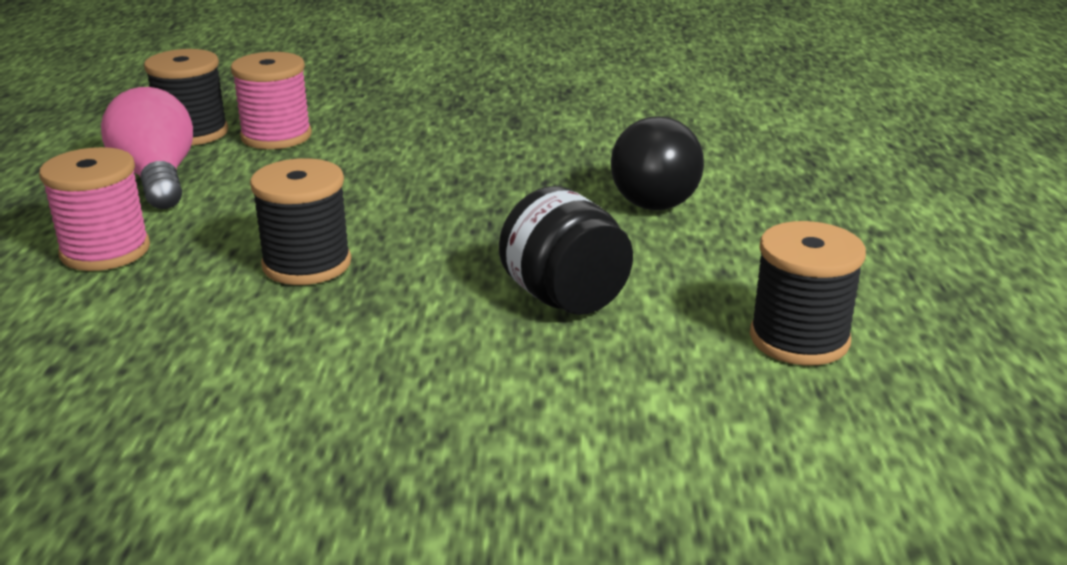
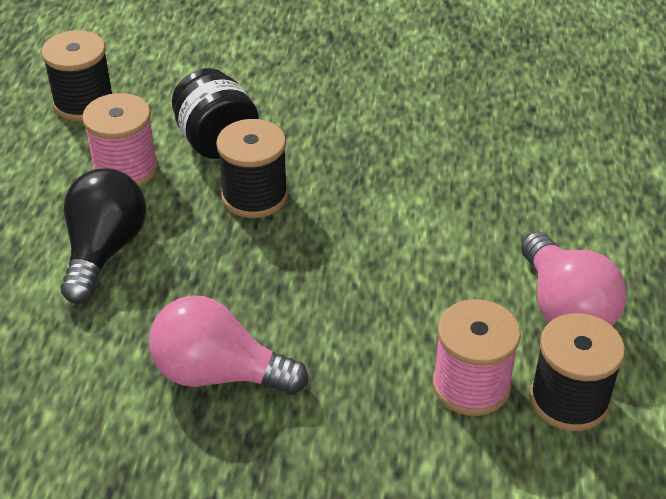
camera: 175 degrees left, 15 degrees up
pink spool [39,147,150,271] -> pink spool moved to [82,93,158,186]
black spool [250,158,351,285] -> black spool moved to [216,119,288,218]
none -> pink light bulb [149,296,308,395]

